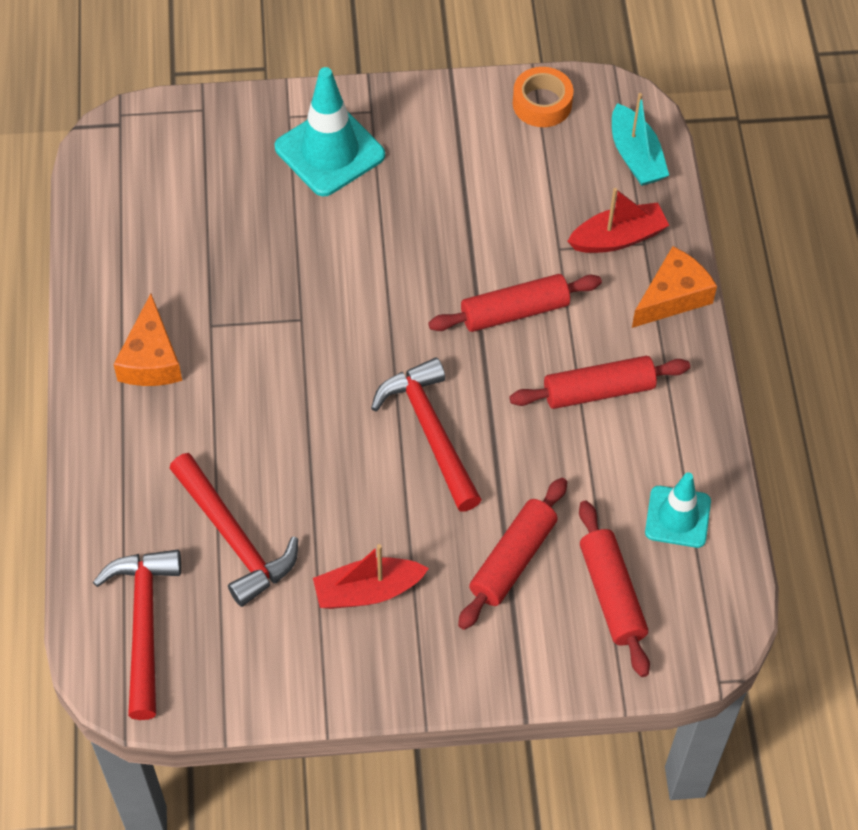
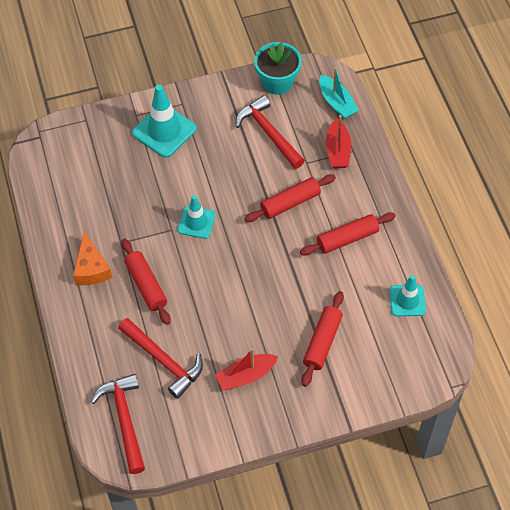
camera: 10 degrees left, 0 degrees up
red hammer [371,358,482,511] -> red hammer moved to [236,95,305,169]
orange tape [513,67,573,127] -> turquoise flower pot [254,42,302,95]
red boat [567,188,669,253] -> red boat turned 120 degrees clockwise [326,115,351,168]
red rolling pin [579,500,650,677] -> red rolling pin moved to [122,239,171,325]
orange cheese [632,246,717,328] -> none
none -> turquoise traffic cone [178,195,216,239]

